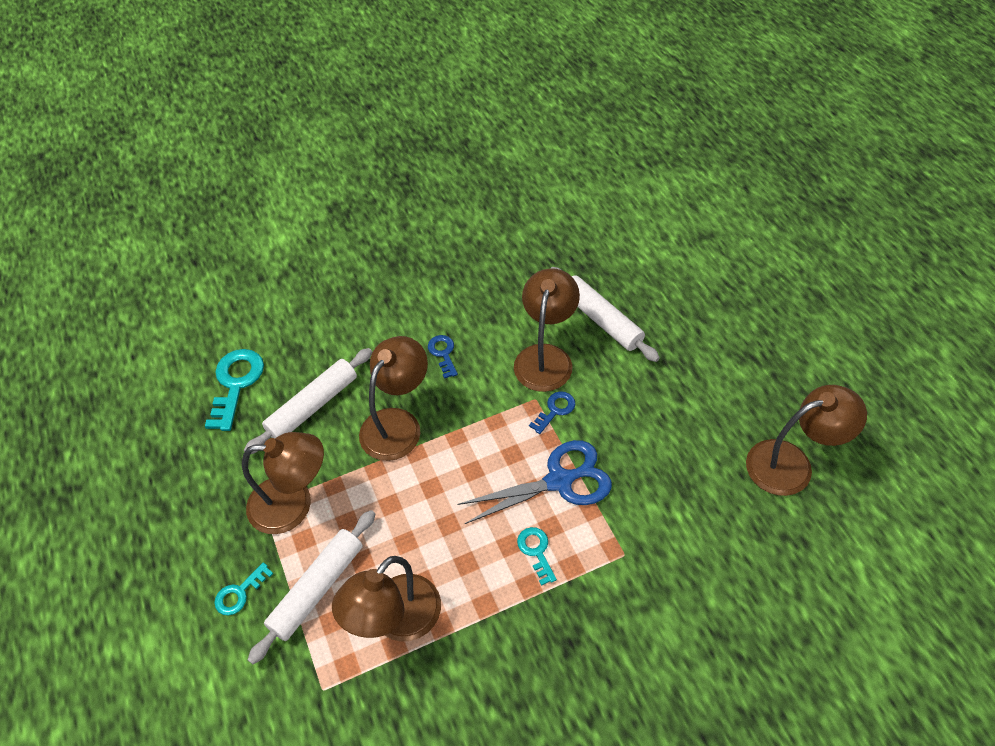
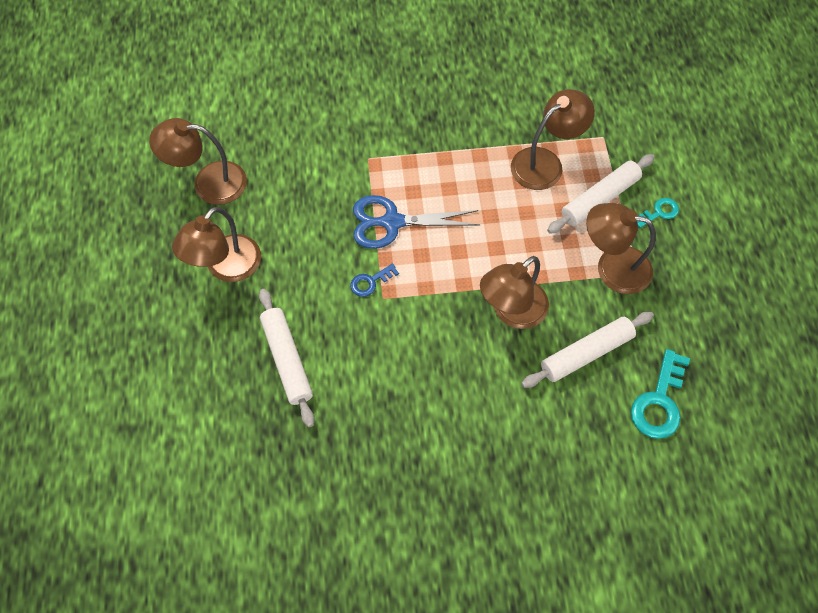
camera: 165 degrees left, 10 degrees up
blue key [428,335,458,379] -> none
brown lamp [514,268,580,392] -> brown lamp moved to [172,207,261,282]
turquoise key [517,527,557,586] -> none

